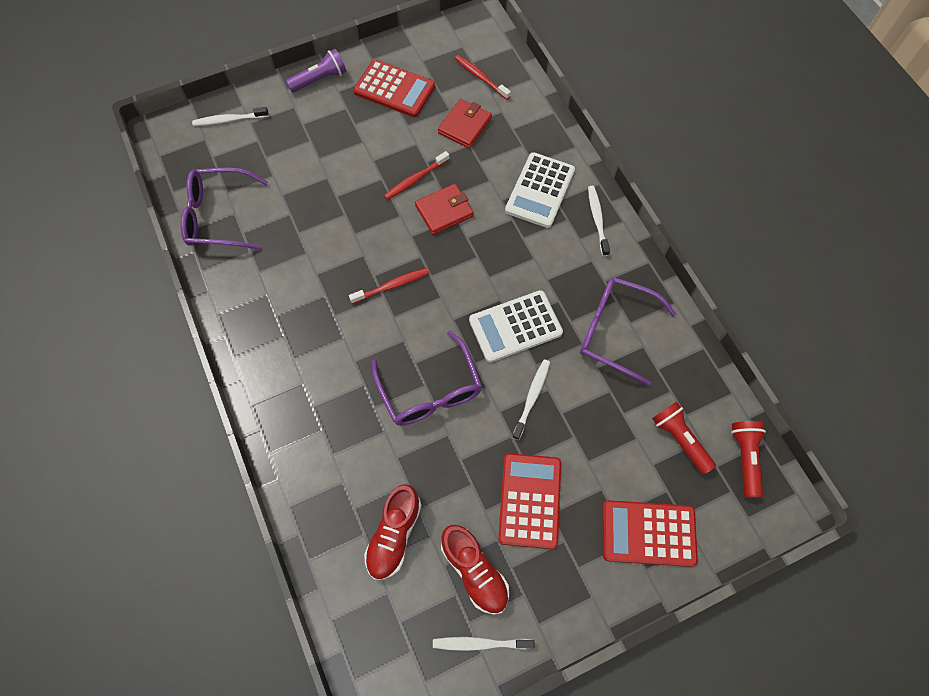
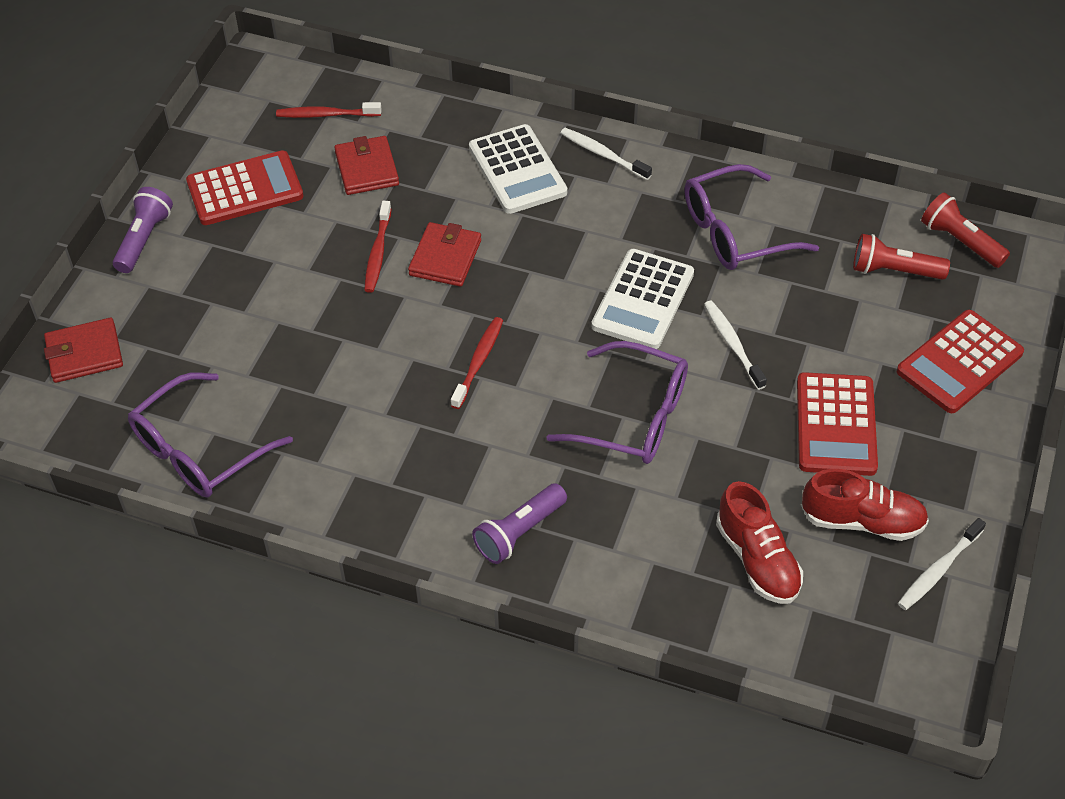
camera: 45 degrees left, 15 degrees down
white toothbrush [192,107,269,126] -> red wallet [44,318,123,383]
red calculator [498,453,561,549] -> red calculator turned 135 degrees counterclockwise [797,372,878,476]
none -> purple flashlight [472,483,567,564]

